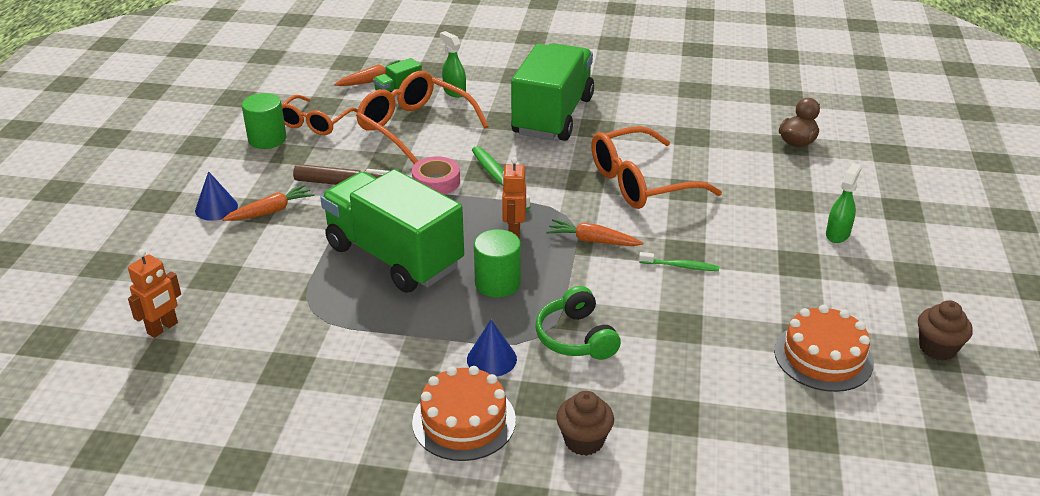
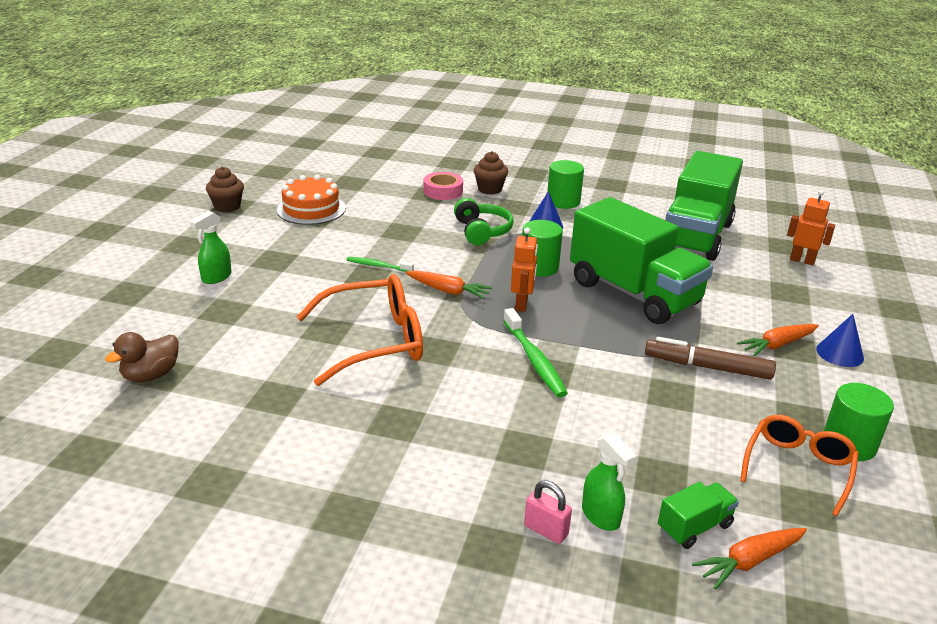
camera: 175 degrees left, 5 degrees down
orange robot [128,249,181,338] -> orange robot turned 75 degrees clockwise [787,190,835,265]
orange glasses [356,71,489,164] -> none
pink tape [412,157,460,195] -> pink tape moved to [424,172,463,200]
orange cake [412,366,516,461] -> green cylinder [547,160,584,209]
green truck [511,43,594,141] -> green truck moved to [665,151,743,261]
none -> pink padlock [524,480,572,544]

